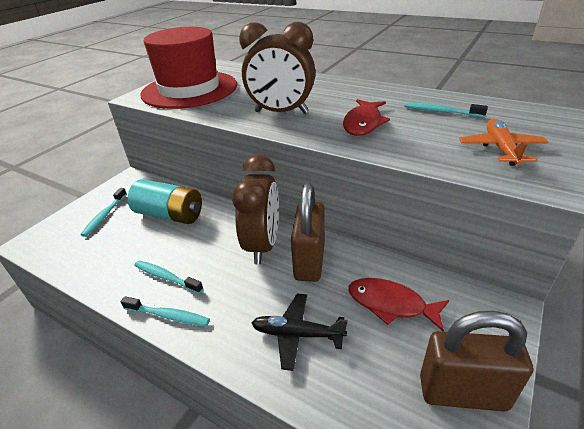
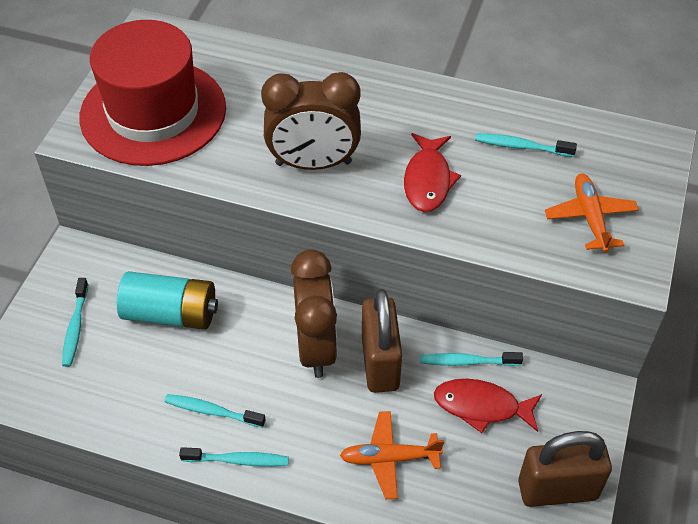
camera: 15 degrees left, 15 degrees up
black plane [252,294,348,371] -> orange plane [340,411,444,499]
none -> turquoise toothbrush [420,352,523,366]

